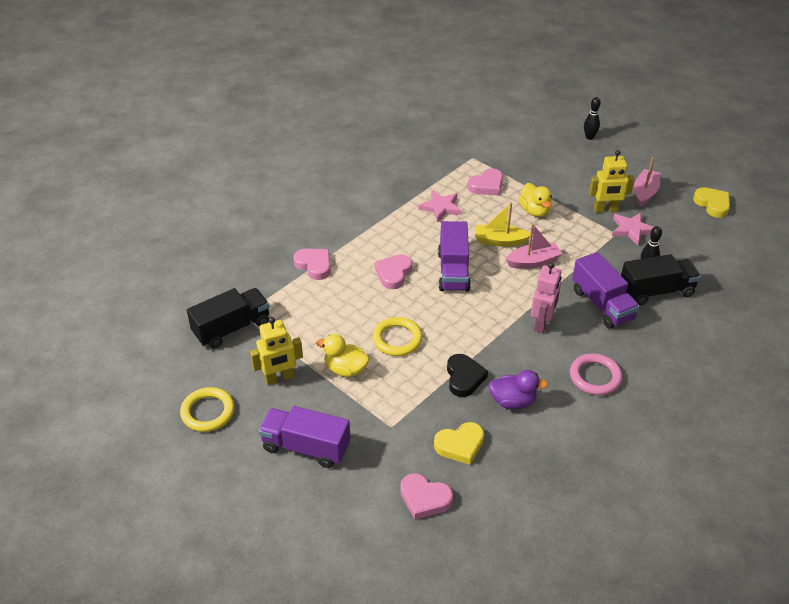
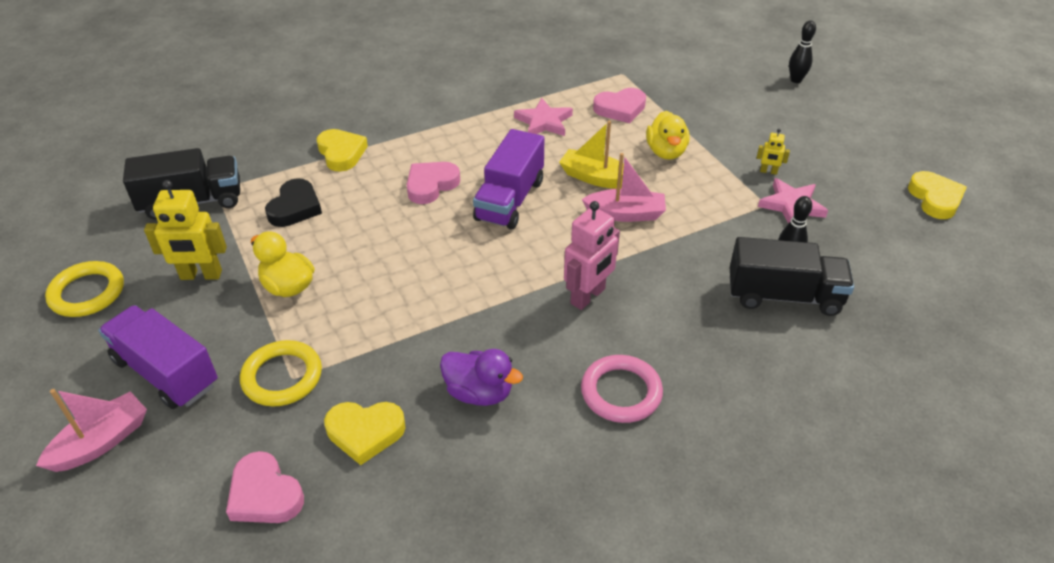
camera: 20 degrees right, 0 degrees up
pink heart [293,249,331,280] -> yellow heart [317,129,368,172]
yellow ring [372,317,422,356] -> yellow ring moved to [240,340,322,407]
black heart [447,354,488,397] -> black heart moved to [265,178,322,227]
purple truck [572,252,640,329] -> none
yellow robot [589,150,635,213] -> yellow robot [757,129,790,175], size x0.49
pink boat [634,157,660,206] -> pink boat moved to [36,389,147,472]

